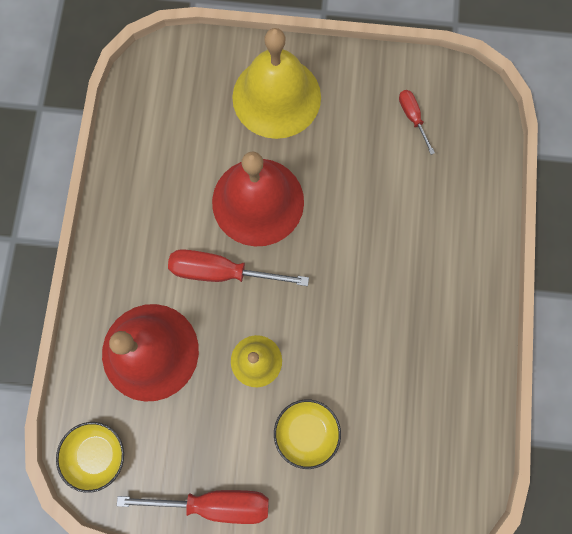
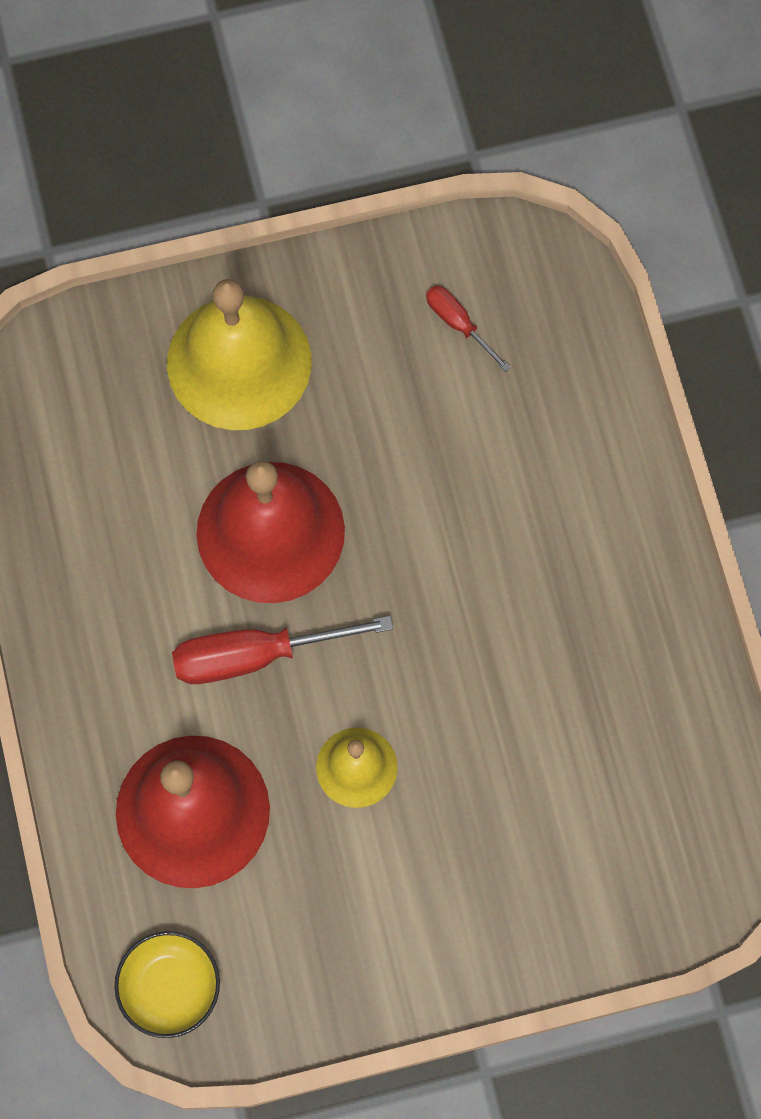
camera: 20 degrees left, 5 degrees down
red screwdriver [117,490,269,524] -> none
yellow bowl [274,399,341,469] -> none

